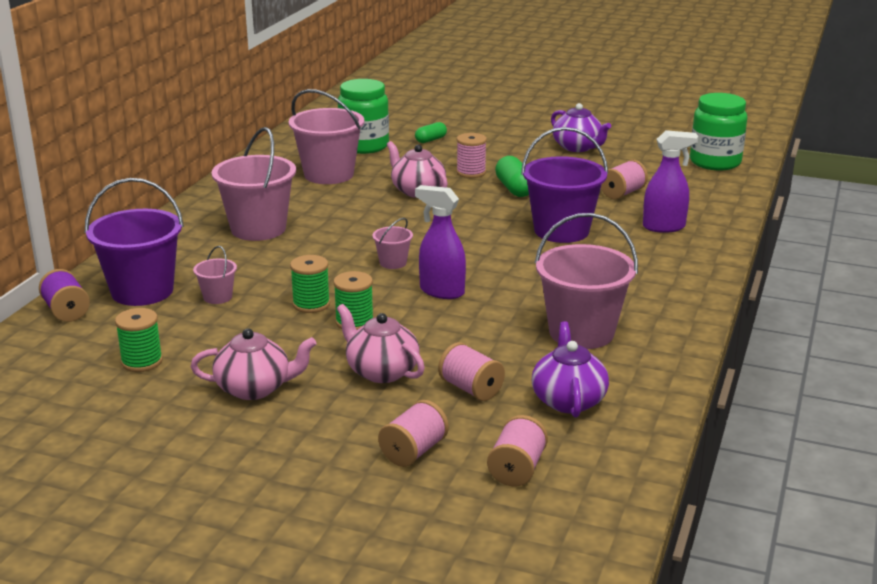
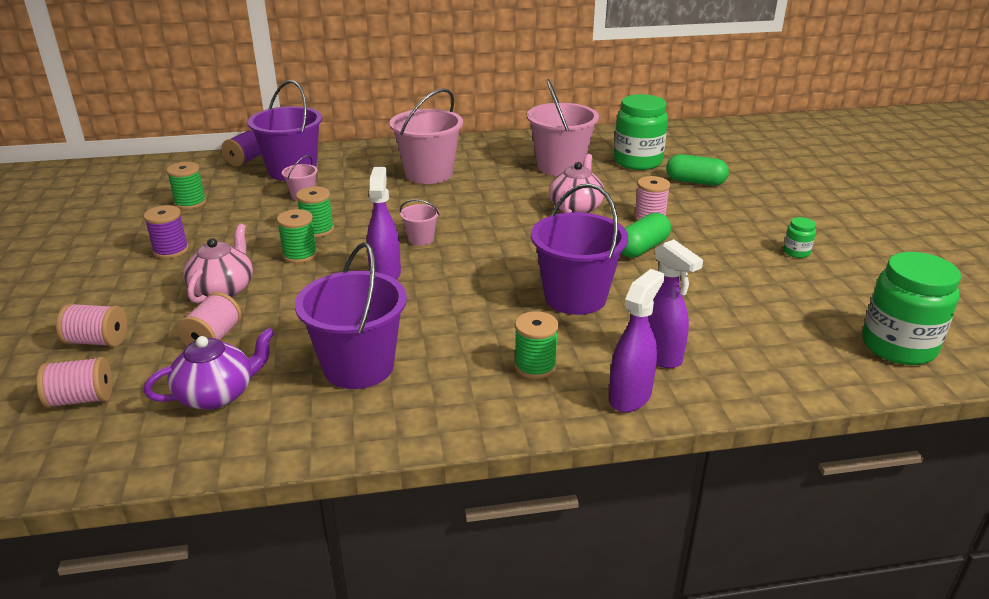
camera: 60 degrees right, 5 degrees up
pink teapot [191,329,317,400] -> purple spool [144,205,189,259]
green capsule [415,122,447,143] -> green capsule [666,154,729,186], size x1.57
pink bucket [535,213,638,349] -> purple bucket [295,242,407,389]
purple teapot [551,103,611,152] -> green jar [783,217,816,258]
pink spool [601,160,648,199] -> none
none -> green spool [514,311,559,379]
none -> purple spray bottle [609,269,664,412]

